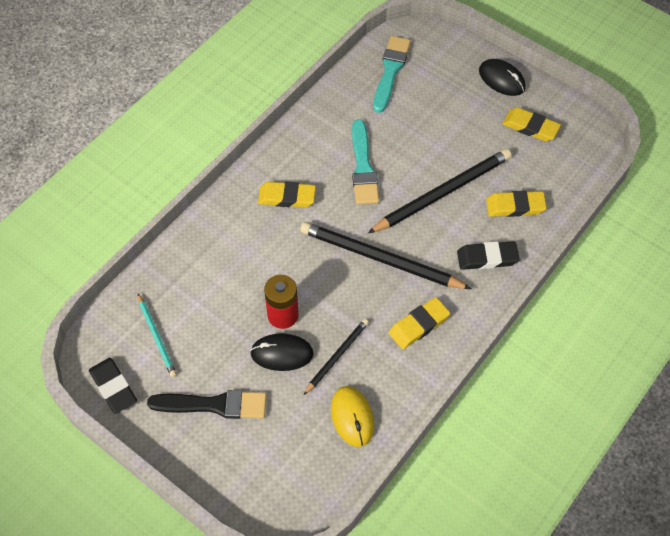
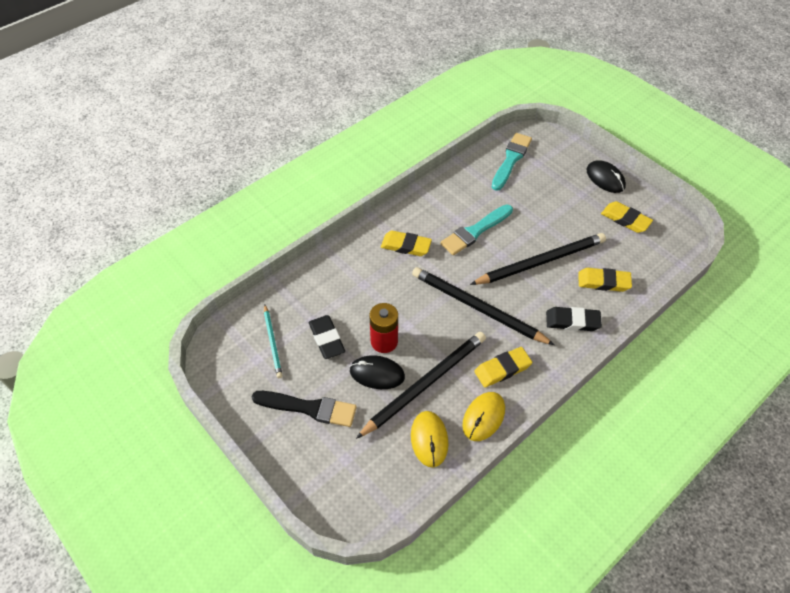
camera: 10 degrees right, 5 degrees down
black eraser [89,358,137,414] -> black eraser moved to [309,315,345,359]
black pencil [304,319,369,395] -> black pencil [356,332,486,439], size x1.86
turquoise brush [352,119,379,205] -> turquoise brush turned 45 degrees clockwise [440,204,513,255]
none -> yellow mouse [463,392,505,441]

